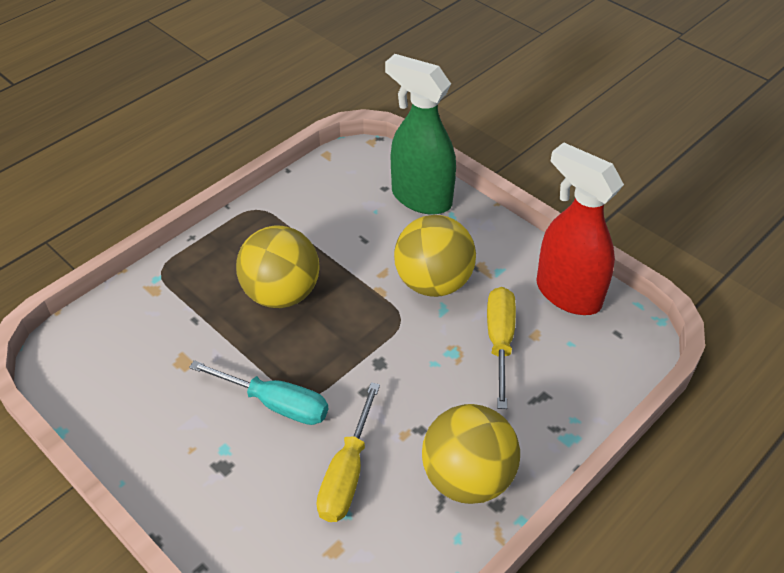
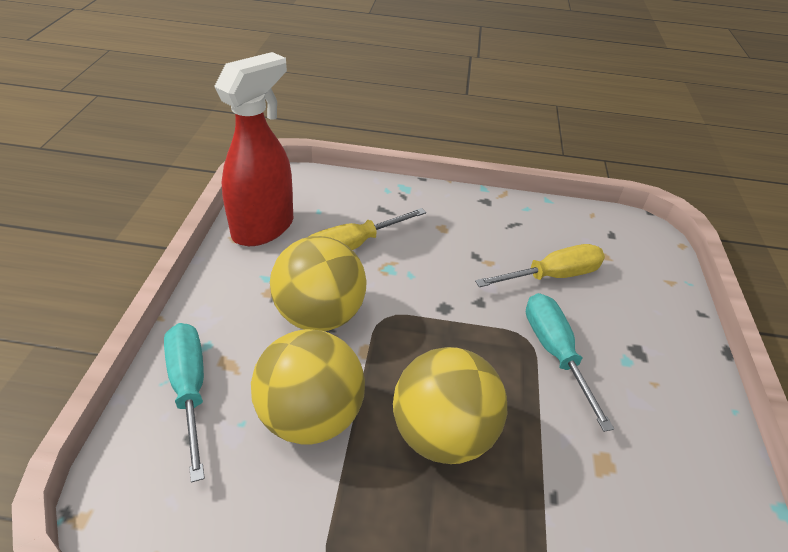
camera: 130 degrees left, 5 degrees down
green spray bottle [385,54,456,215] -> turquoise screwdriver [164,323,205,482]
yellow ball [422,404,520,504] -> yellow ball moved to [251,329,365,445]
red spray bottle [536,142,624,315] -> red spray bottle turned 150 degrees counterclockwise [214,52,293,246]

